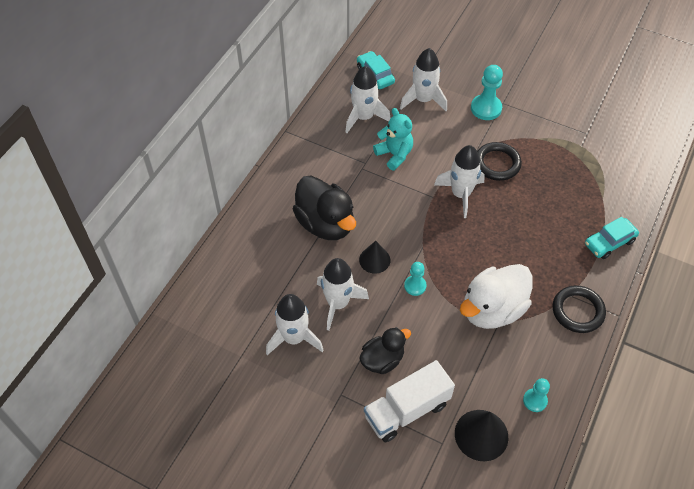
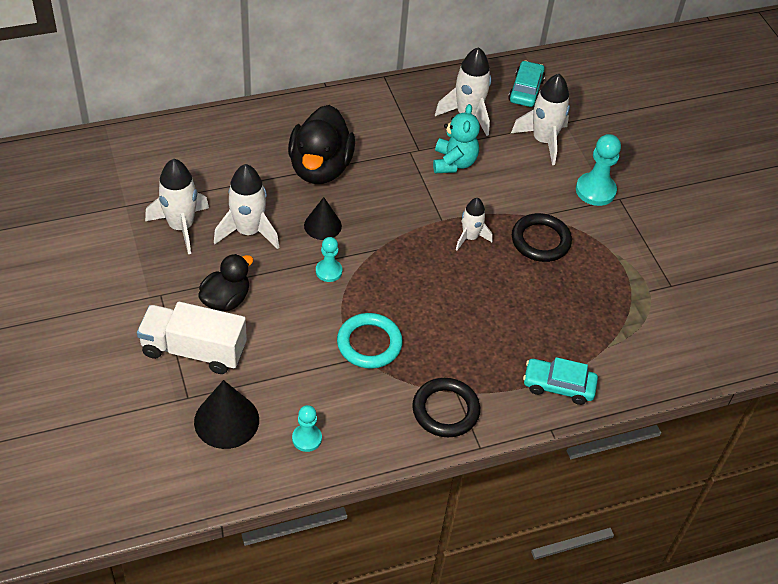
camera: 40 degrees right, 5 degrees down
black duck [359,327,411,374] -> black duck turned 60 degrees counterclockwise [199,254,253,311]
white rocket [434,145,485,218] -> white rocket [456,198,493,250], size x0.62
white duck [460,264,533,329] -> turquoise ring [337,313,403,369]

